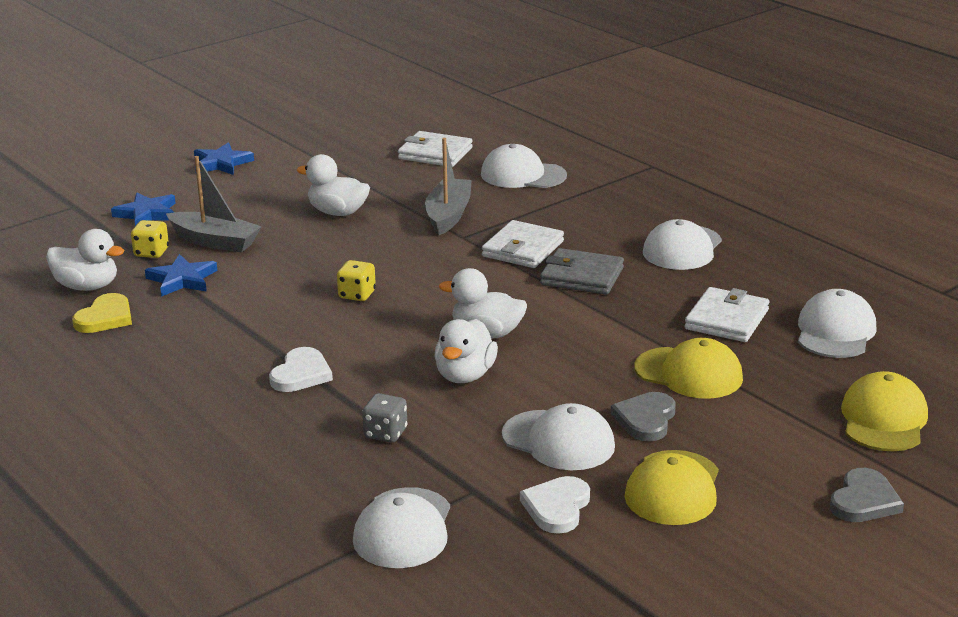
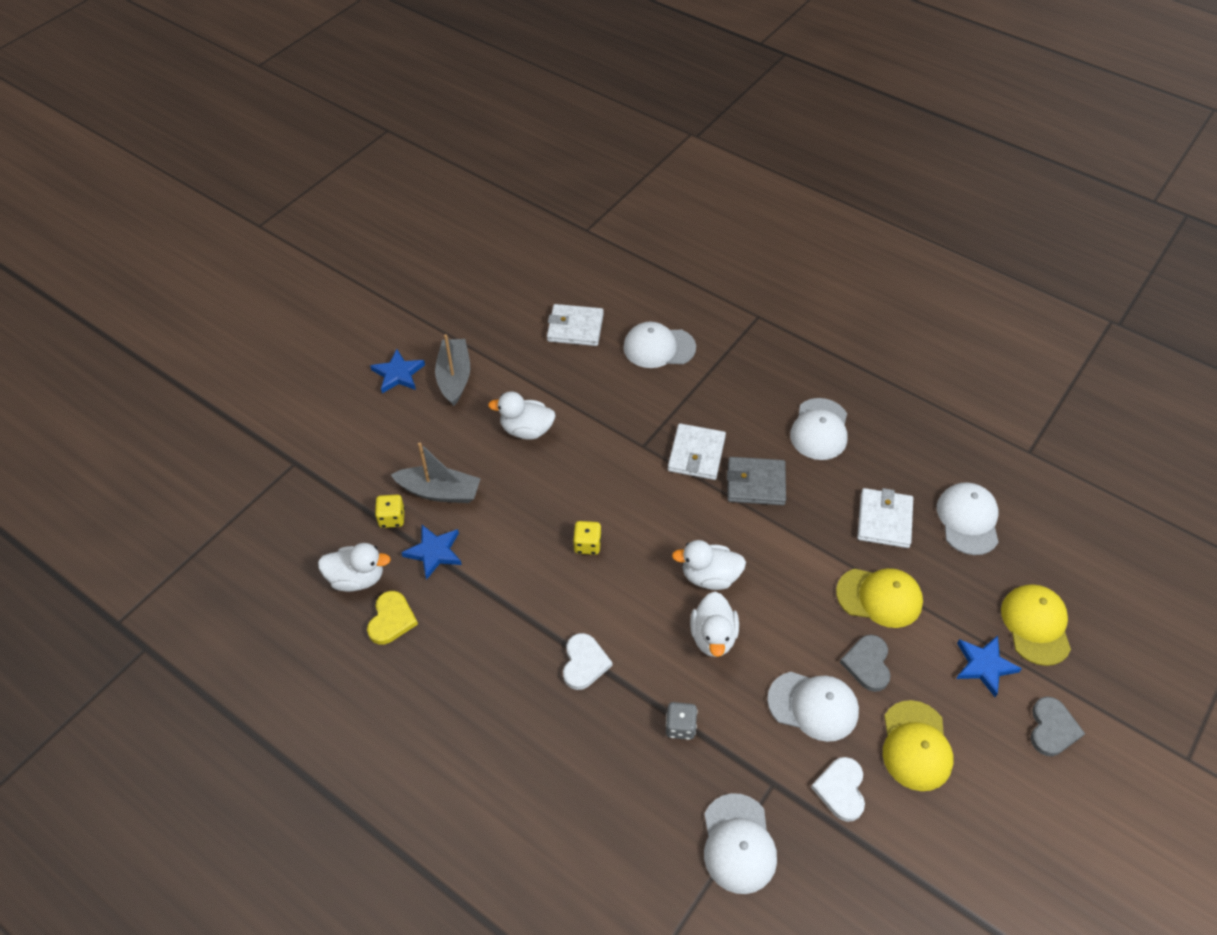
camera: 15 degrees left, 25 degrees up
blue star [111,193,175,226] -> blue star moved to [956,636,1022,697]
grey boat [425,138,472,235] -> grey boat moved to [435,334,470,406]

